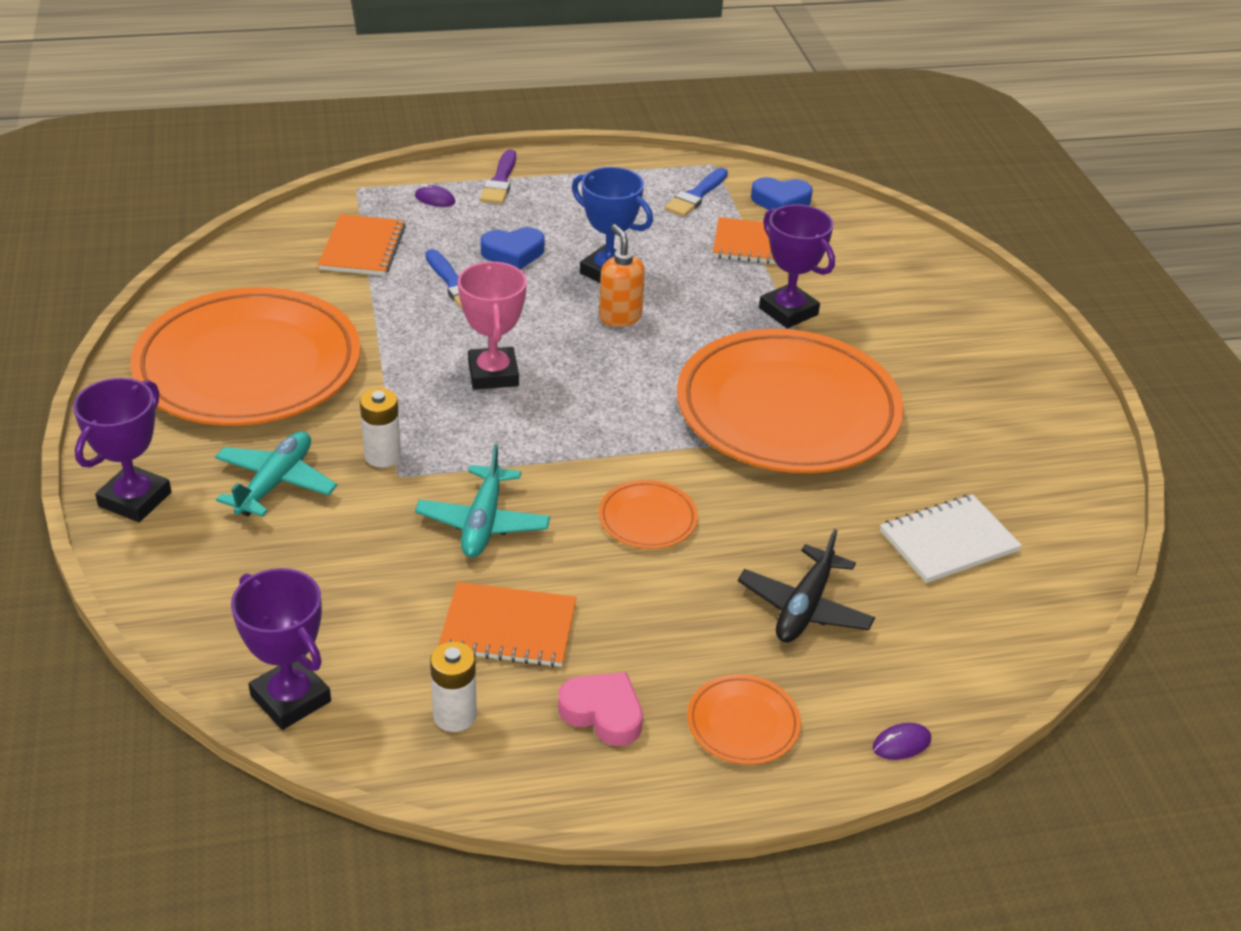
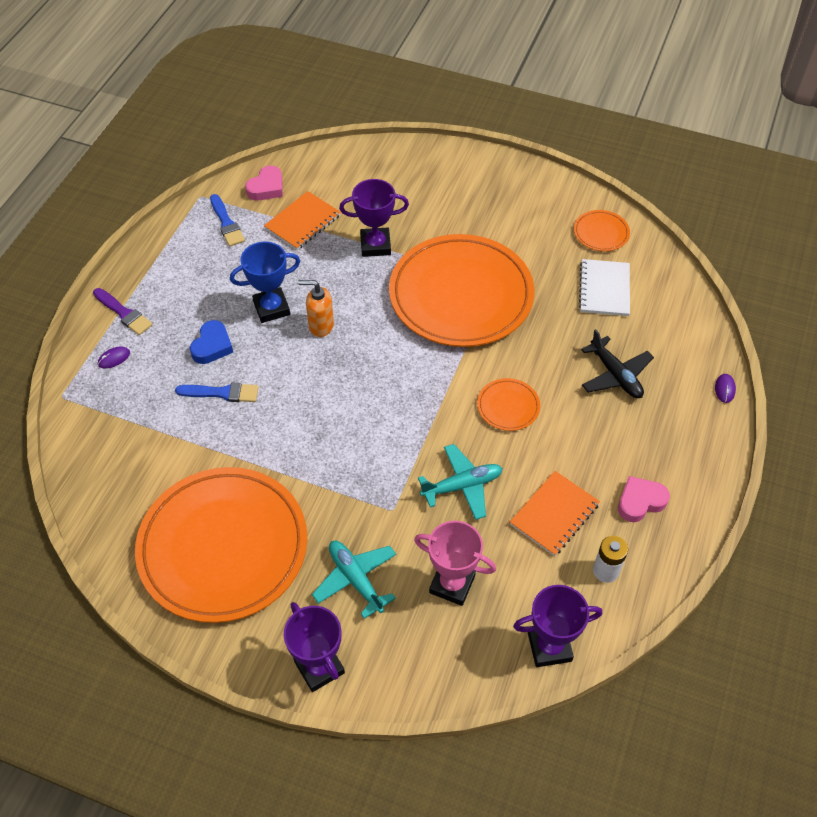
camera: 55 degrees left, 15 degrees up
orange notebook [318,214,406,276] -> none
white battery [360,388,401,467] -> none
turquoise plane [415,444,550,557] -> turquoise plane turned 60 degrees counterclockwise [418,444,503,520]
pink trophy [458,262,527,389] -> pink trophy moved to [414,521,496,606]
orange plate [687,674,801,765] -> orange plate moved to [574,210,630,251]
blue heart [751,177,813,210] -> pink heart [245,166,283,201]

